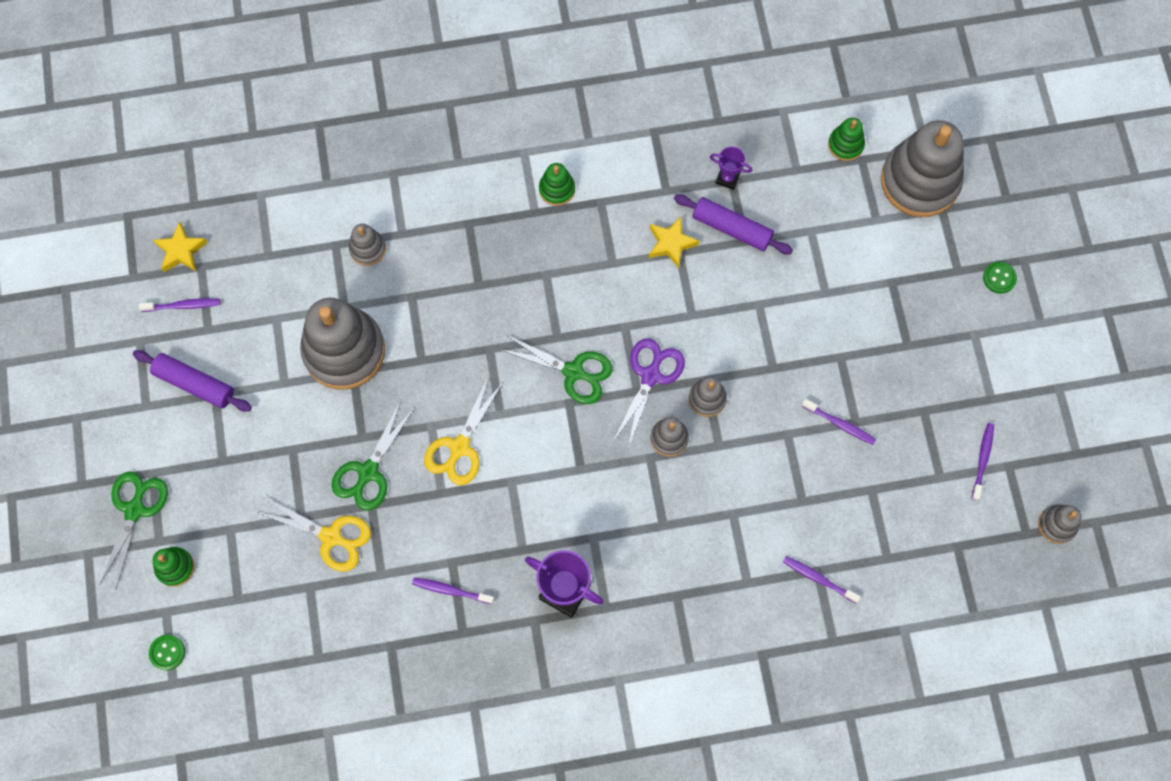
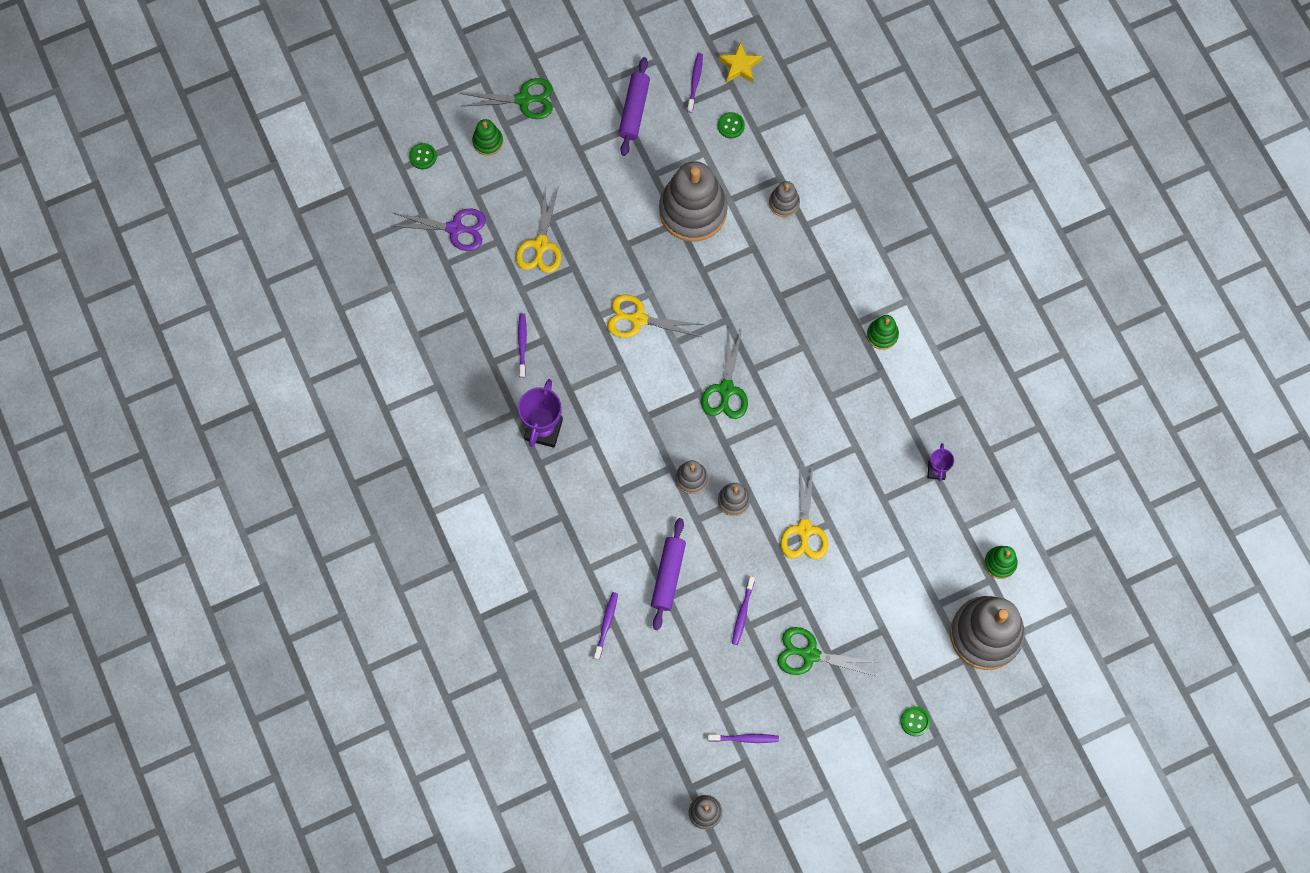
camera: 75 degrees right, 0 degrees up
purple toothbrush [139,298,220,312] -> purple toothbrush turned 150 degrees counterclockwise [687,53,703,113]
green scissors [331,401,415,511] -> green scissors moved to [777,627,878,676]
purple scissors [614,339,685,448] -> purple scissors moved to [393,209,486,251]
yellow star [649,216,699,268] -> none
purple rolling pin [674,194,793,254] -> purple rolling pin moved to [651,518,686,630]
none -> green button [718,112,745,138]
none -> yellow scissors [780,466,828,560]

